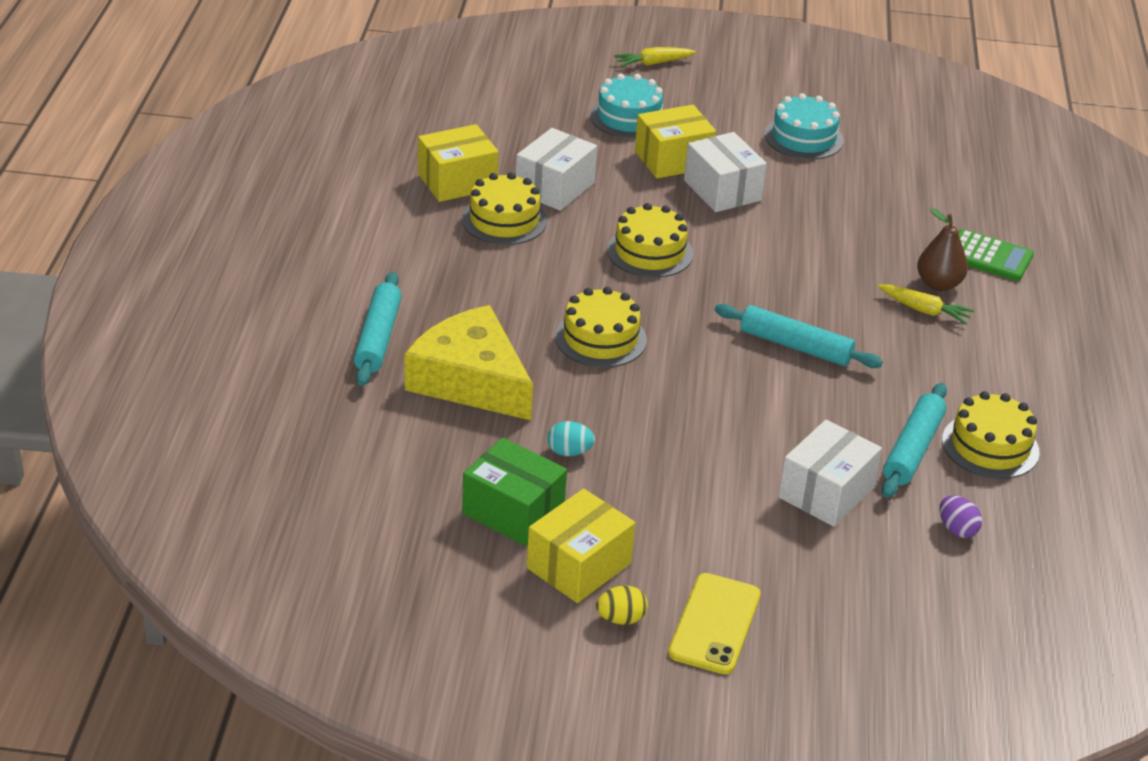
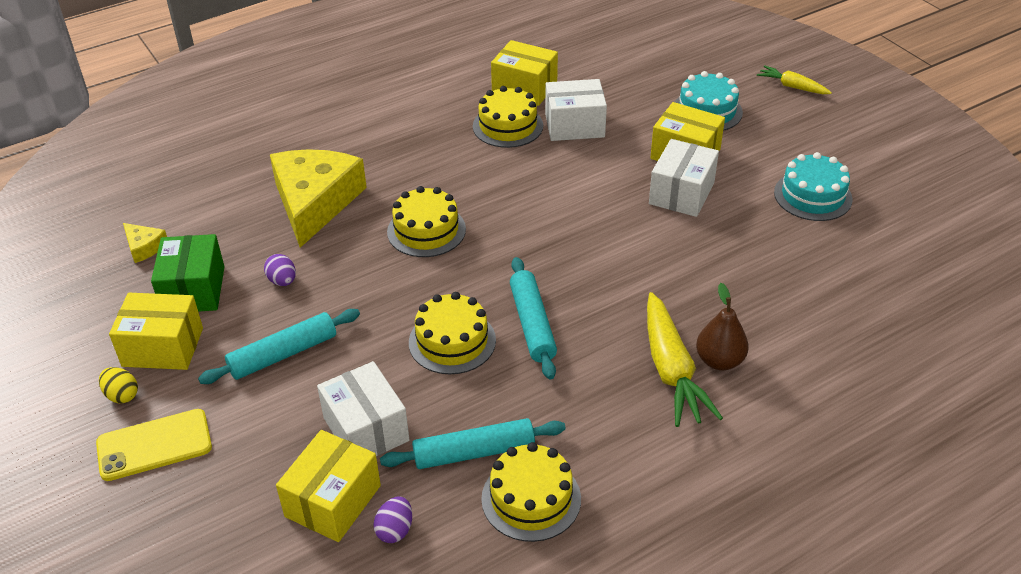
camera: 55 degrees right, 5 degrees up
turquoise rolling pin [354,272,402,386] -> turquoise rolling pin moved to [198,309,360,384]
turquoise egg [547,421,595,456] -> purple egg [264,254,296,286]
yellow cake [607,203,693,278] -> yellow cake moved to [409,292,496,374]
white box [778,419,882,527] -> white box turned 60 degrees clockwise [317,361,410,456]
yellow carrot [878,284,975,324] -> yellow carrot [647,292,723,427], size x1.77
green calculator [958,229,1034,281] -> none
none -> yellow cheese [123,223,167,263]
none -> yellow box [276,430,381,542]

